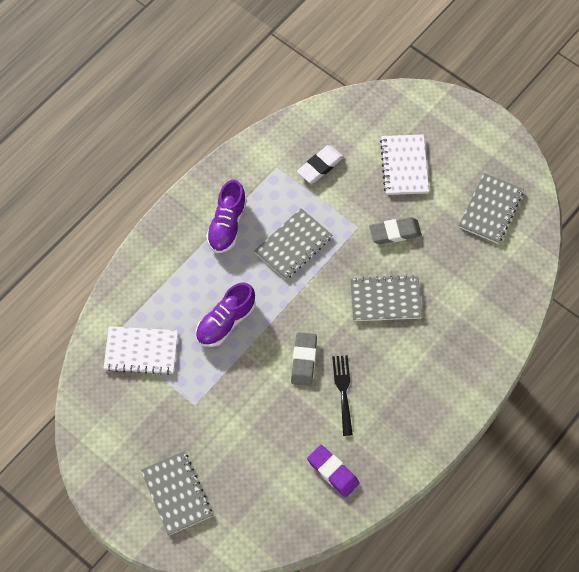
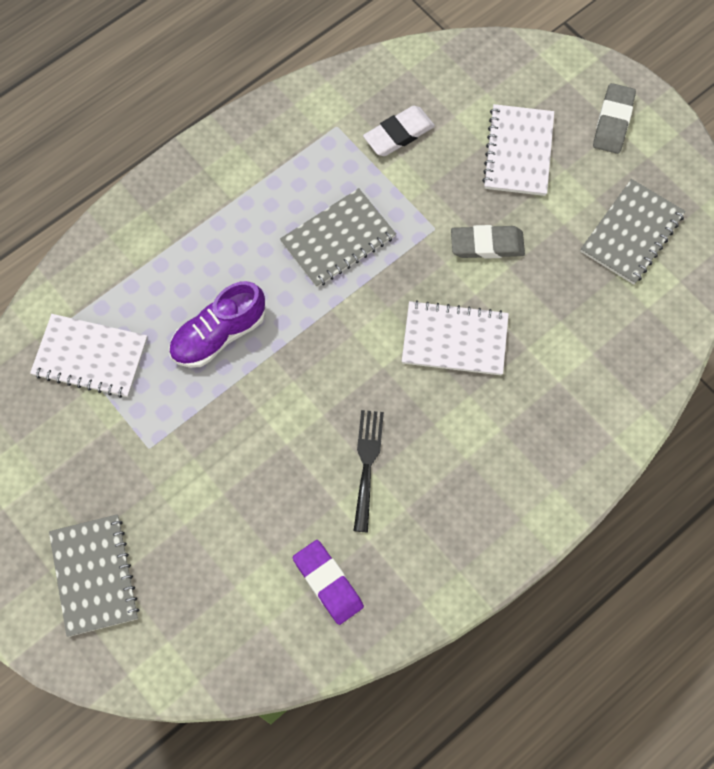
camera: 10 degrees right, 5 degrees up
purple shoe [206,180,247,253] -> none
grey eraser [291,332,317,386] -> grey eraser moved to [593,83,636,154]
grey notebook [350,275,422,321] -> white notebook [402,300,509,375]

